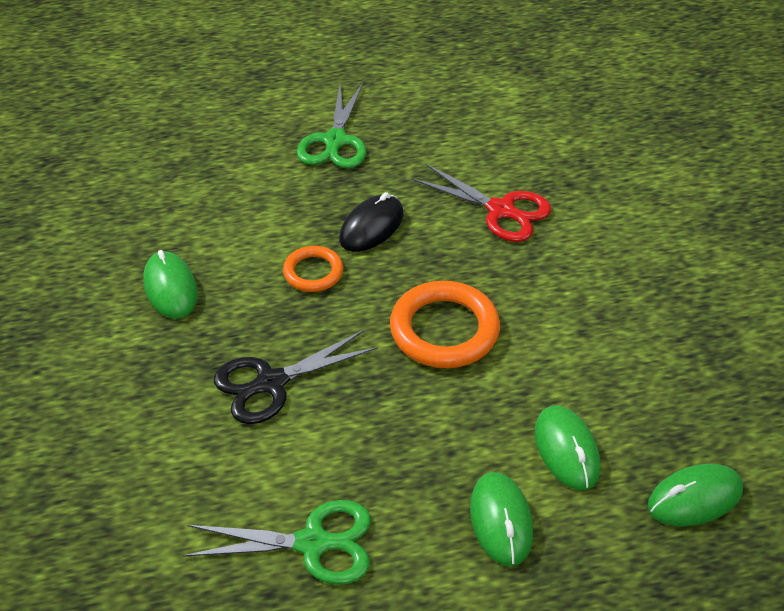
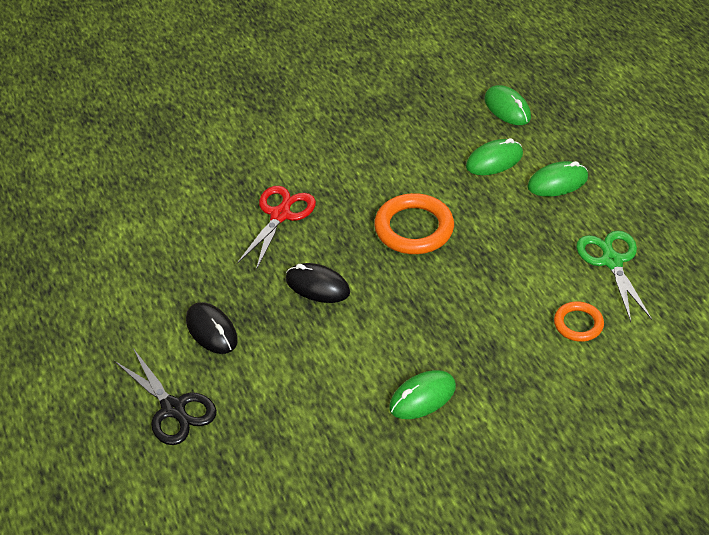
camera: 100 degrees left, 0 degrees up
black scissors [214,330,378,424] -> black scissors moved to [114,348,217,445]
orange ring [283,246,343,292] -> orange ring moved to [554,301,604,342]
green scissors [297,83,366,168] -> black mouse [186,302,238,354]

